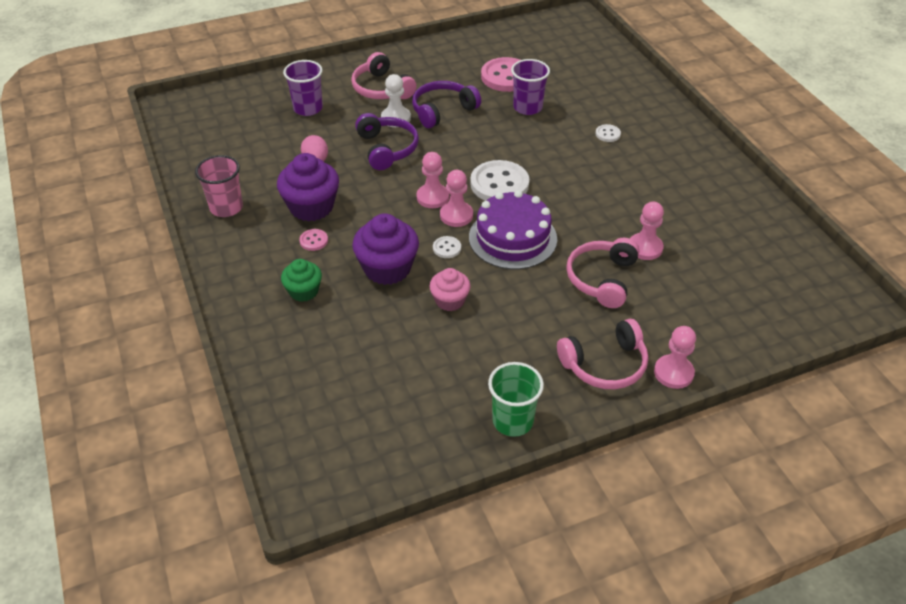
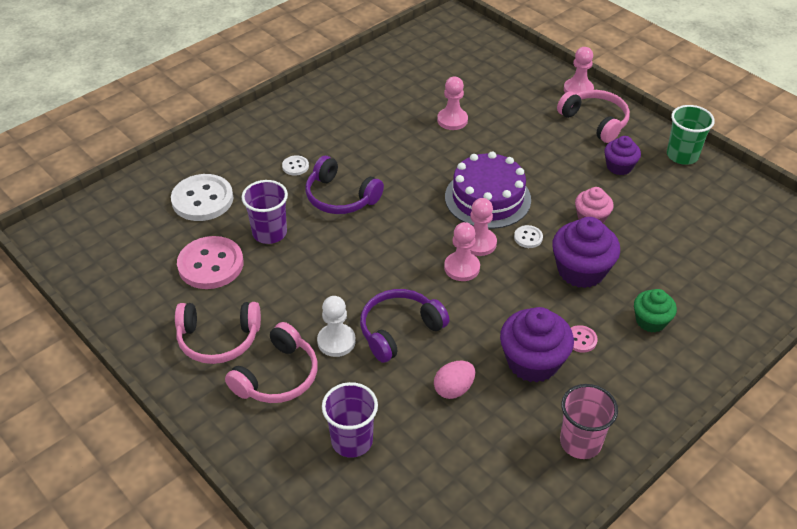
camera: 110 degrees left, 0 degrees up
purple headphones [412,81,481,128] -> purple headphones moved to [306,156,384,214]
white button [470,160,529,201] -> white button moved to [171,174,233,221]
pink headphones [566,238,639,308] -> pink headphones moved to [175,302,261,364]
none -> purple cupcake [604,136,641,175]

